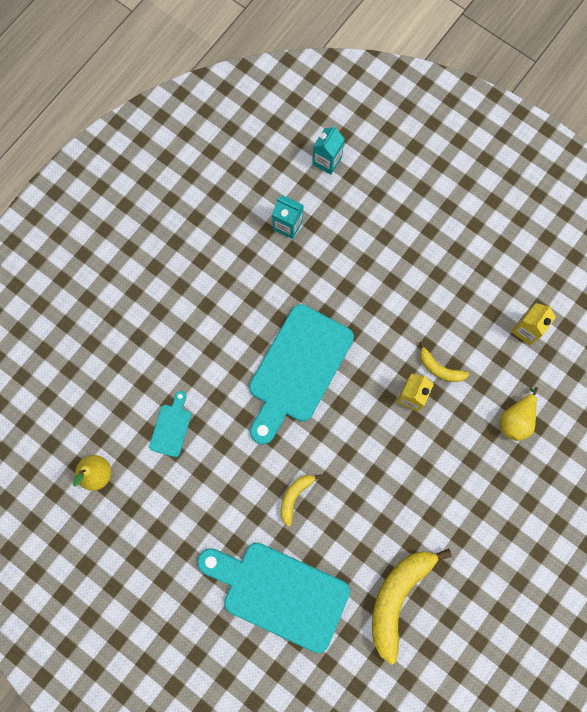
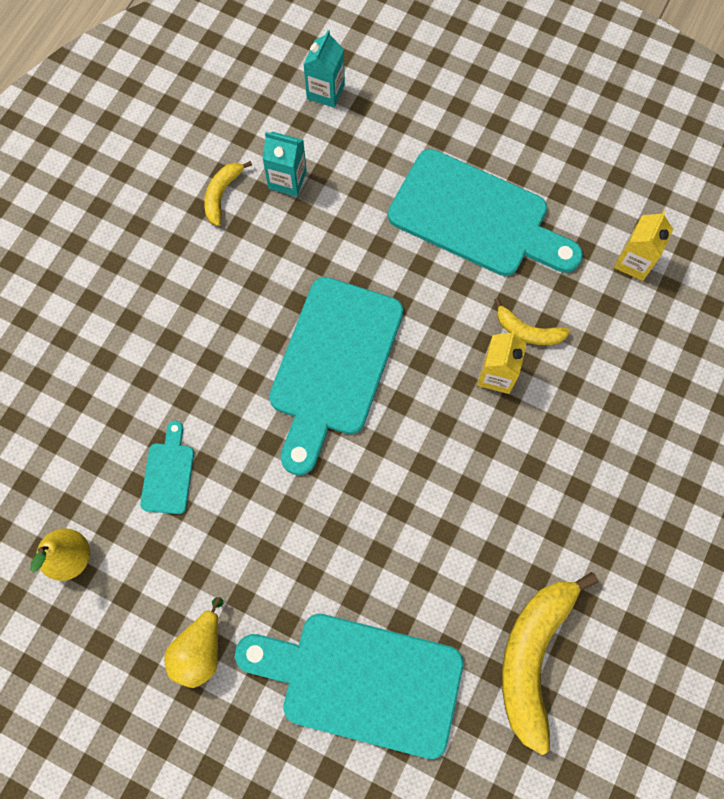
camera: 10 degrees left, 5 degrees down
yellow banana [281,475,322,526] -> yellow banana moved to [204,161,252,226]
yellow pear [500,387,538,441] -> yellow pear moved to [164,597,224,688]
none -> turquoise cutting board [388,149,583,276]

